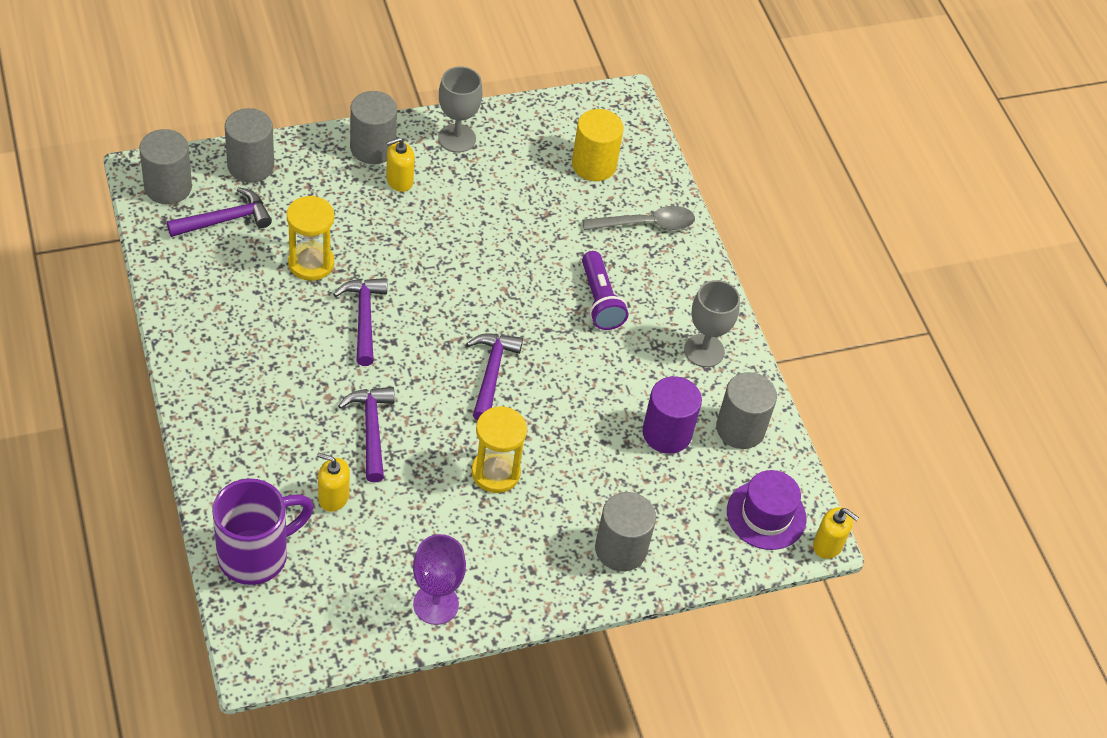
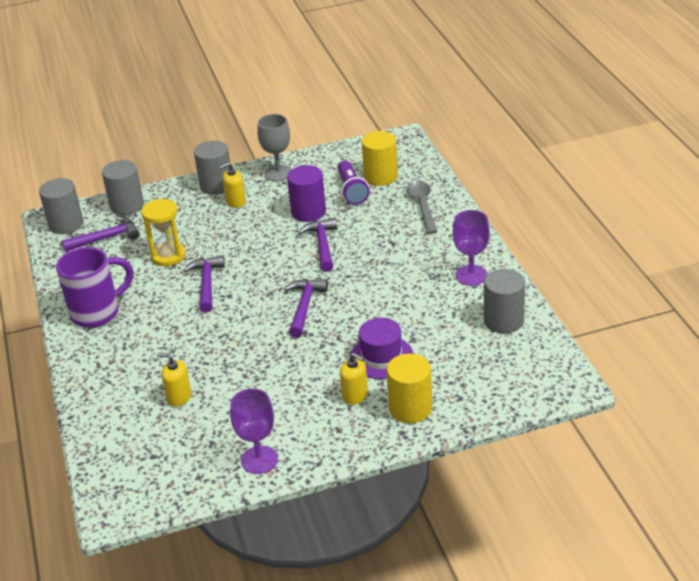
camera: 10 degrees right, 15 degrees down
purple mug [212,478,314,585] -> purple mug moved to [56,247,133,328]
purple hammer [338,387,394,482] -> purple hammer moved to [298,218,337,272]
yellow hourglass [471,406,527,493] -> none
grey spoon [582,206,695,230] -> grey spoon turned 90 degrees counterclockwise [407,180,438,234]
purple flashlight [582,251,628,330] -> purple flashlight moved to [338,161,370,205]
grey cylinder [595,492,656,571] -> yellow cylinder [387,354,432,423]
purple cylinder [642,376,702,454] -> purple cylinder moved to [287,165,326,222]
grey goblet [684,280,740,367] -> purple goblet [453,210,490,286]
purple hat [727,470,807,550] -> purple hat moved to [350,318,414,379]
yellow soap dispenser [813,507,859,559] -> yellow soap dispenser moved to [340,352,368,405]

